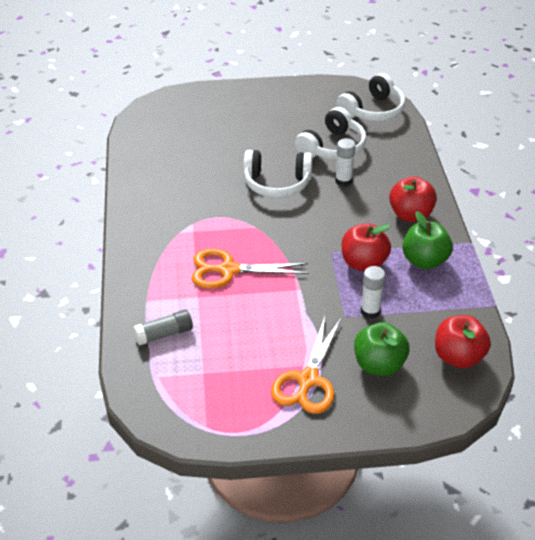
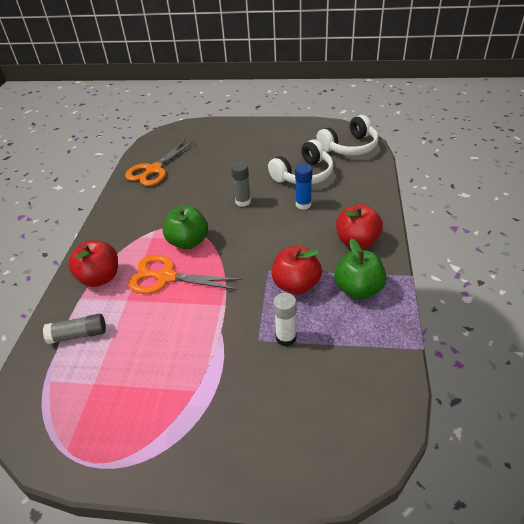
camera: 15 degrees right, 0 degrees up
white headphones [244,150,313,198] -> grey glue stick [231,162,251,207]
orange scissors [271,316,341,414] -> orange scissors moved to [125,140,193,186]
white glue stick [335,138,356,187] -> blue glue stick [295,164,312,210]
green apple [354,322,409,376] -> green apple moved to [163,206,208,249]
red apple [435,315,491,368] -> red apple moved to [68,241,118,287]

